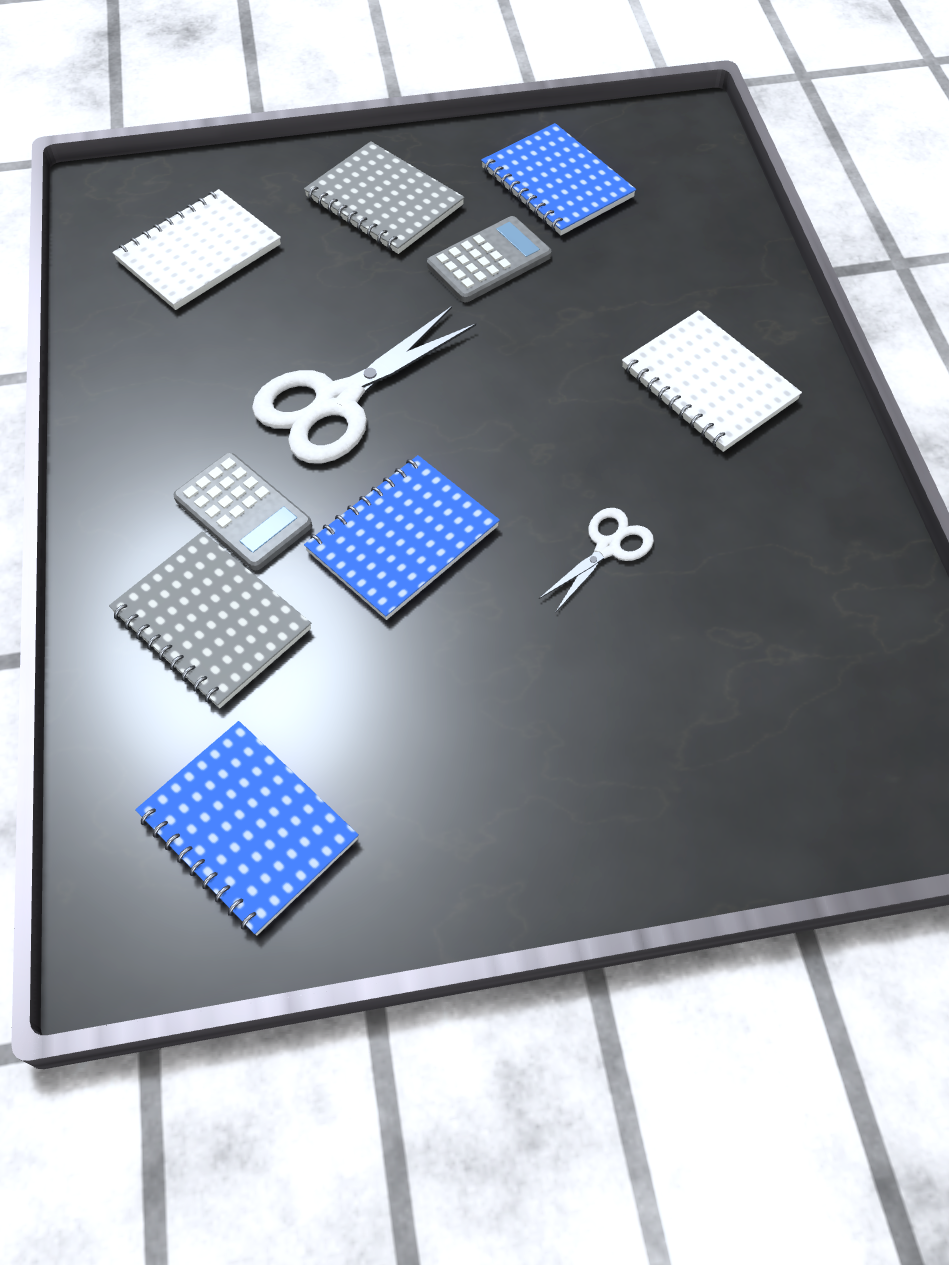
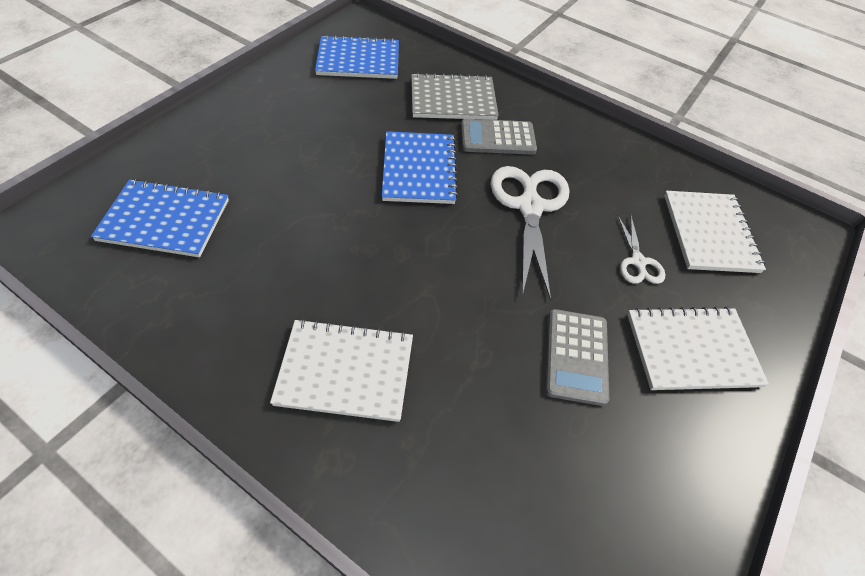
camera: 130 degrees right, 5 degrees down
grey notebook [304,141,465,254] -> white notebook [627,307,769,390]
blue notebook [481,123,636,235] -> blue notebook moved to [91,179,229,257]
white scissors [539,508,654,613] -> white scissors moved to [617,215,666,284]

